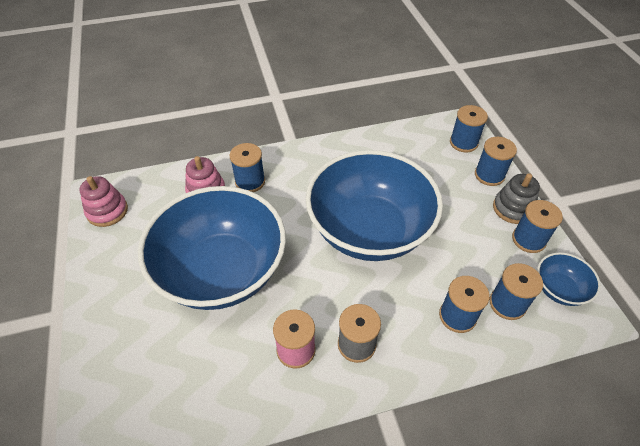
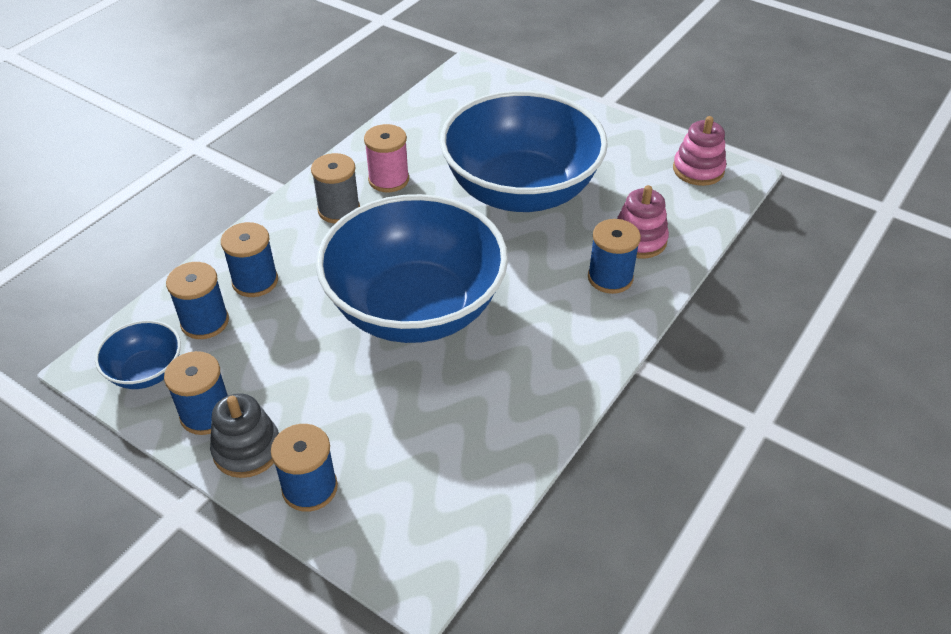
camera: 140 degrees right, 5 degrees down
blue spool [450,105,488,152] -> none

